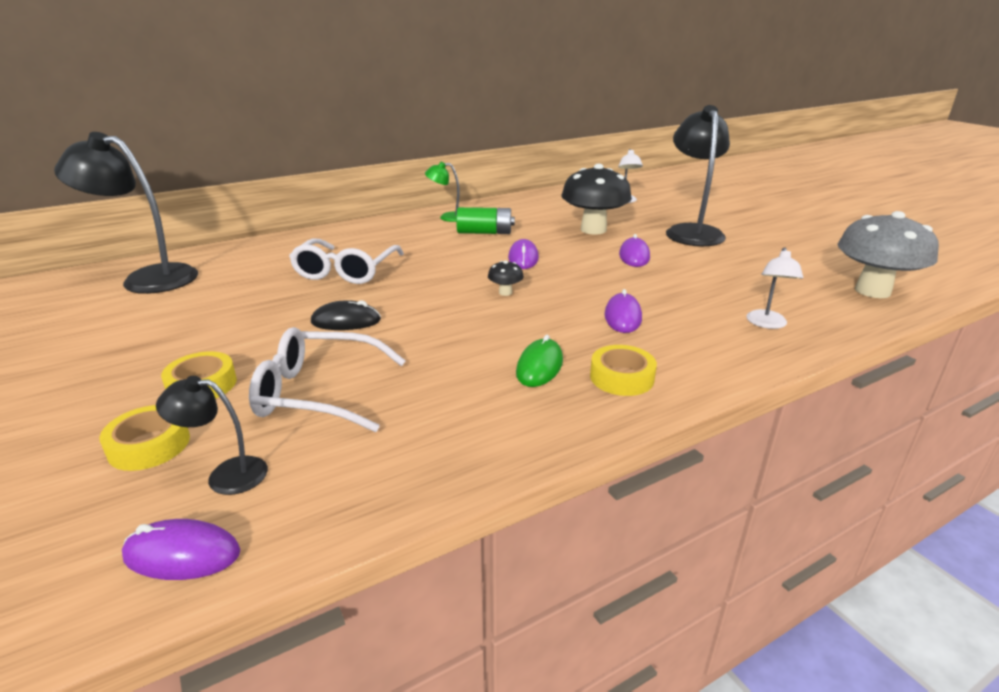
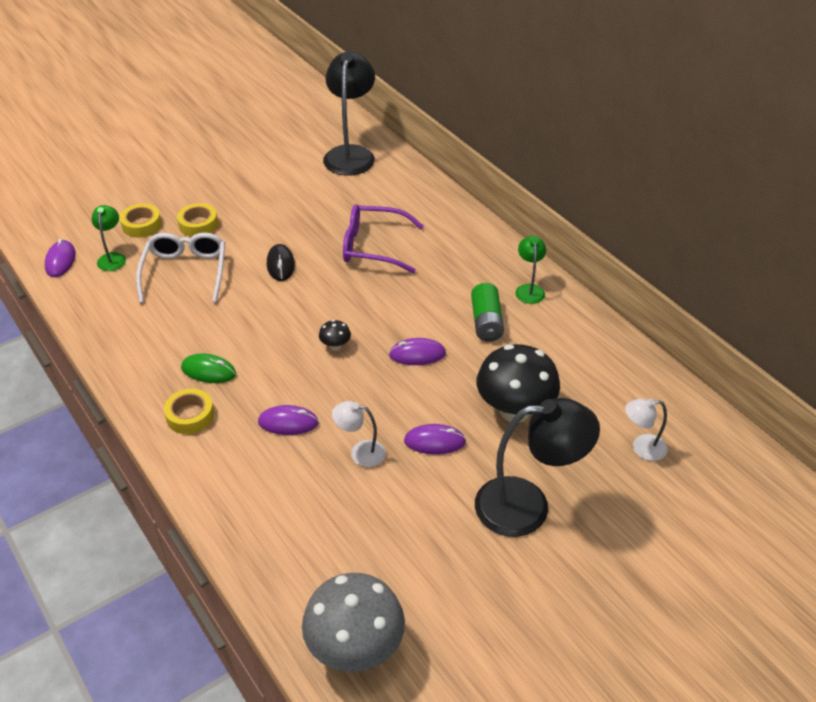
camera: 85 degrees right, 15 degrees up
black lamp [156,376,268,495] -> green lamp [91,205,126,271]
white glasses [289,238,404,284] -> purple glasses [343,204,424,273]
white lamp [746,247,803,329] -> white lamp moved to [332,401,386,467]

